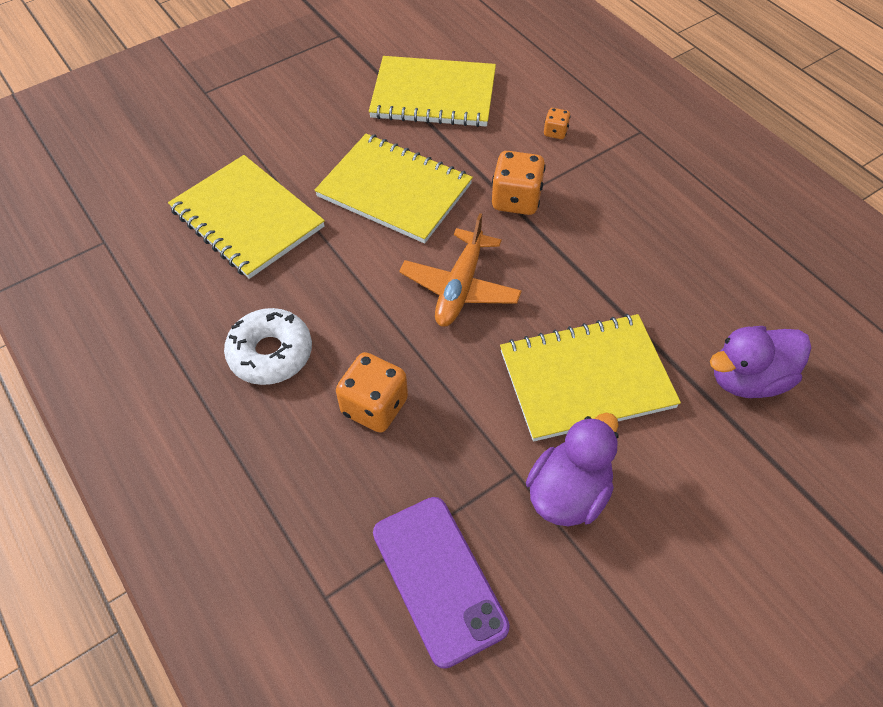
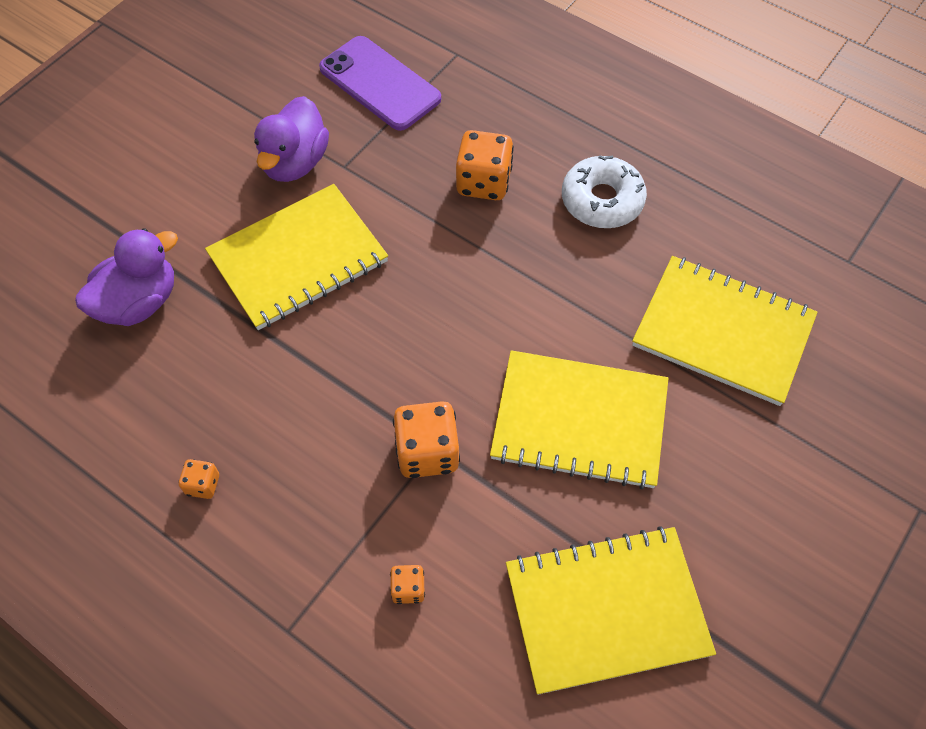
camera: 160 degrees right, 5 degrees up
orange plane [399,213,522,327] -> none
none -> orange dice [179,459,219,499]

